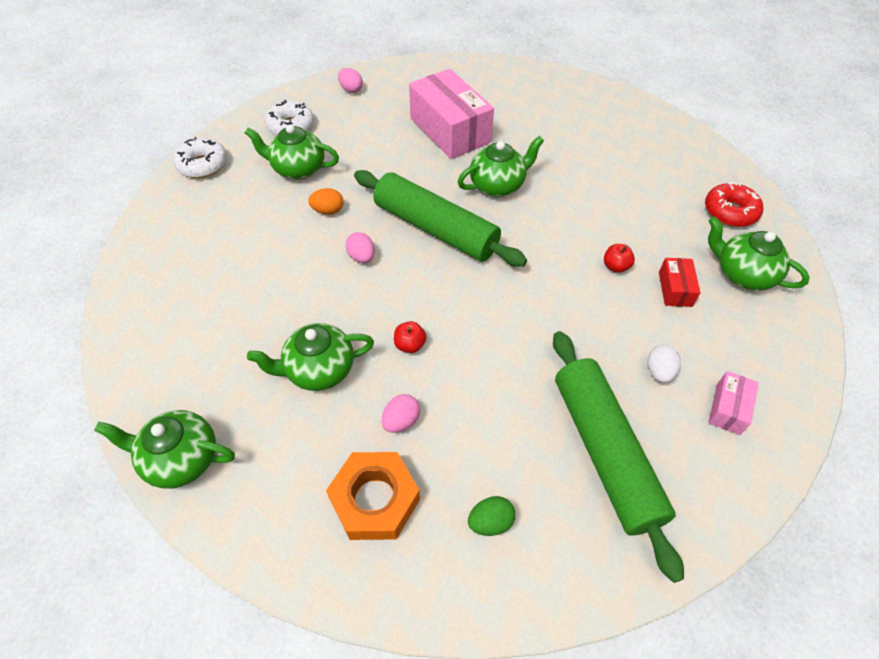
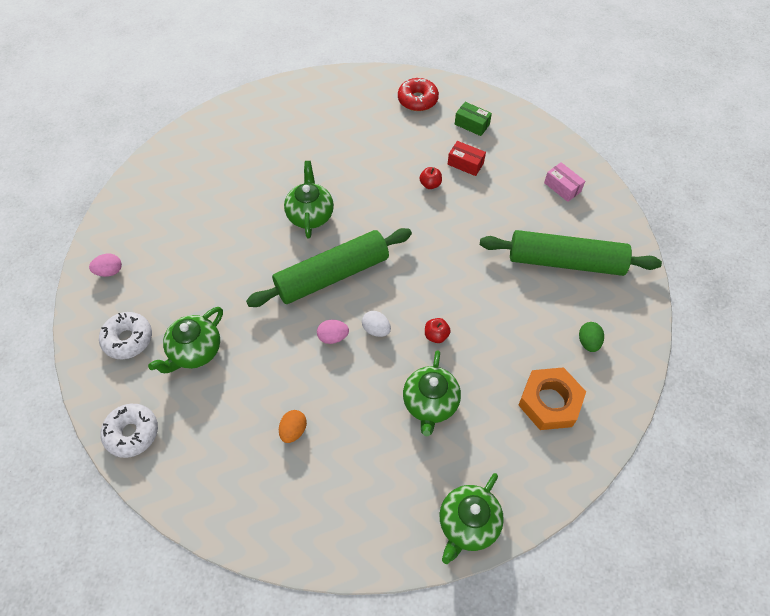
camera: 65 degrees left, 5 degrees up
orange egg [308,188,344,215] -> orange egg moved to [279,410,307,443]
pink egg [382,394,420,433] -> none
pink box [409,69,494,159] -> none
white egg [648,345,681,383] -> white egg moved to [362,311,391,337]
green teapot [708,217,810,291] -> green box [455,102,492,136]

